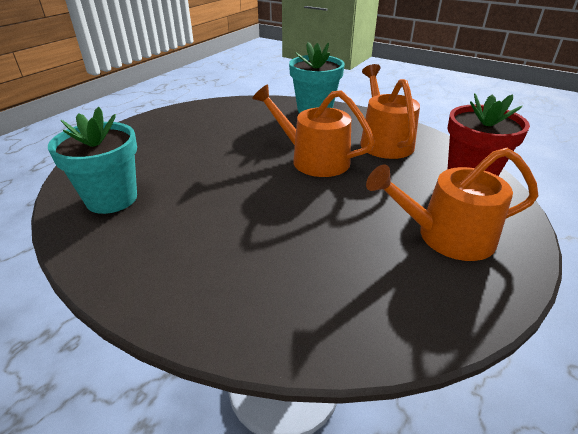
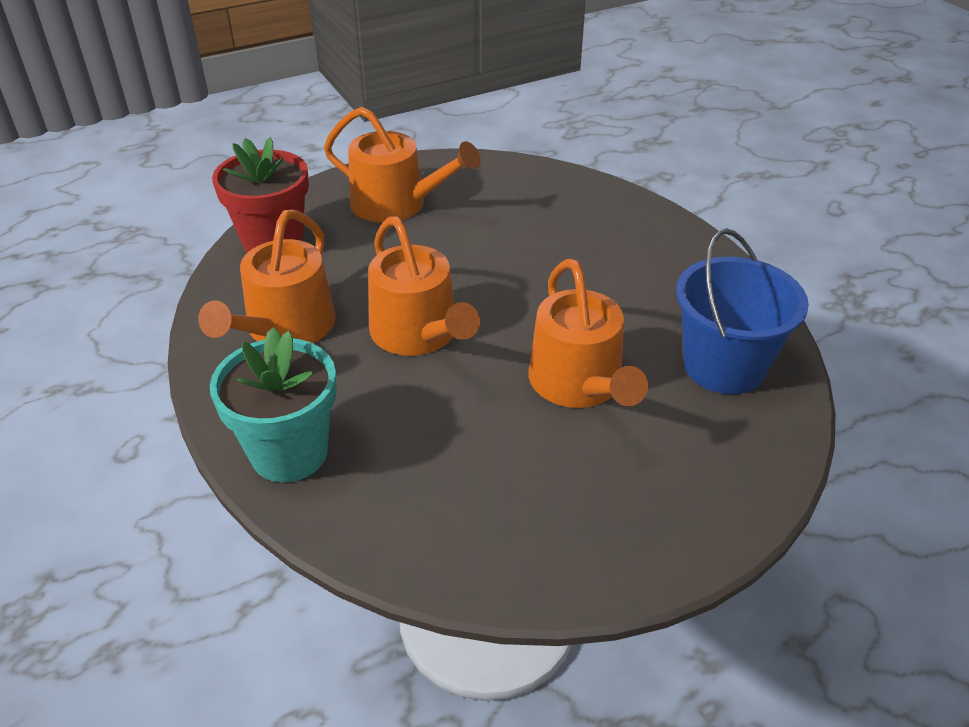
camera: 150 degrees left, 5 degrees up
turquoise flower pot [48,107,137,214] -> blue bucket [676,228,809,394]
none -> orange watering can [528,259,648,408]

